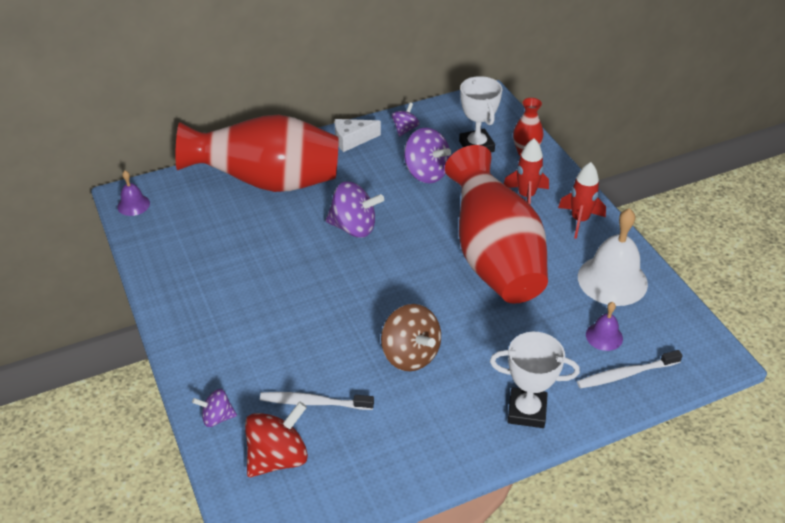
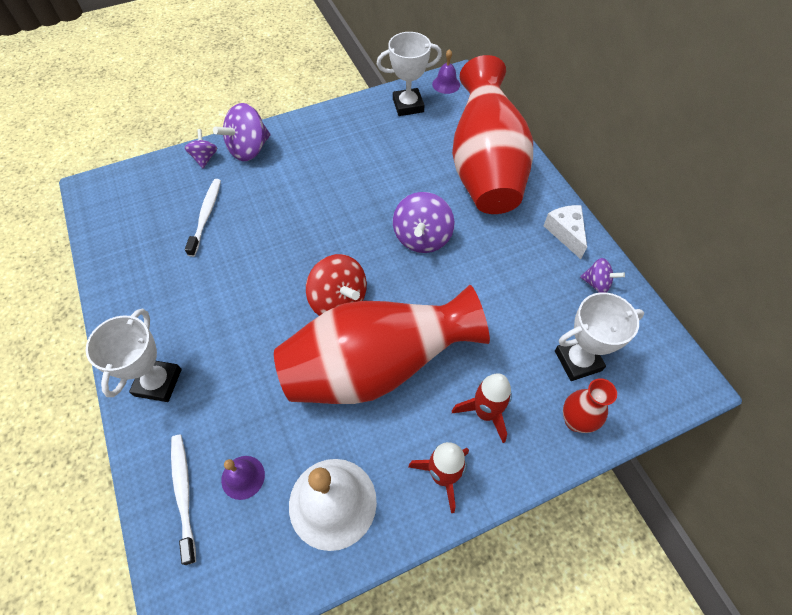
camera: 90 degrees right, 15 degrees up
red spinning top [245,401,308,477] -> red spinning top moved to [306,254,367,316]
brown spinning top [381,304,441,371] -> none
purple spinning top [404,128,451,183] -> purple spinning top moved to [213,103,270,161]
none -> white trophy [377,32,442,116]

